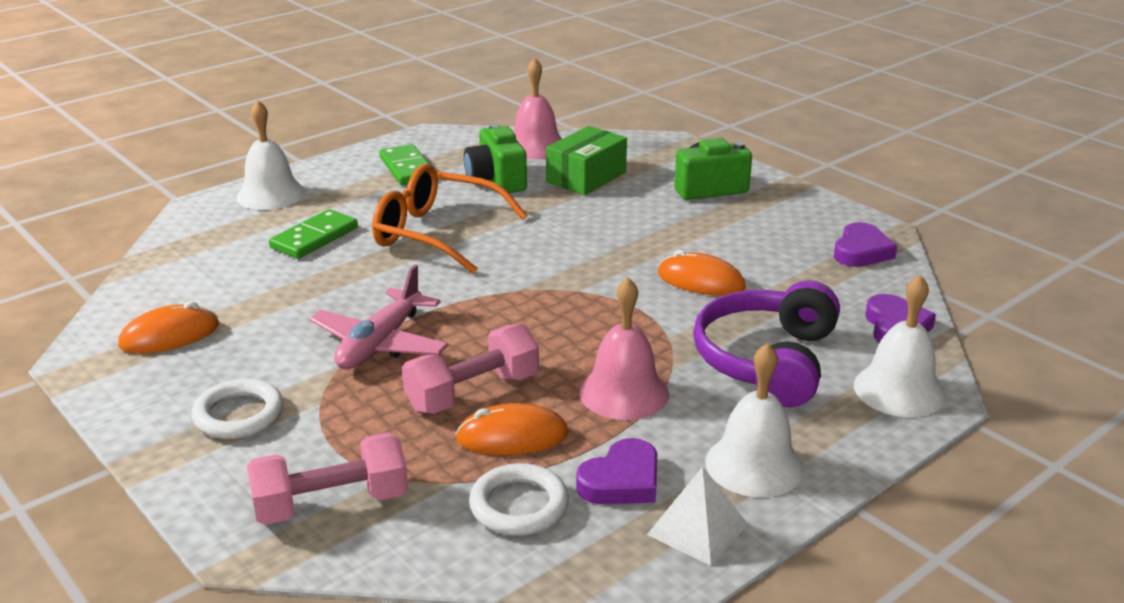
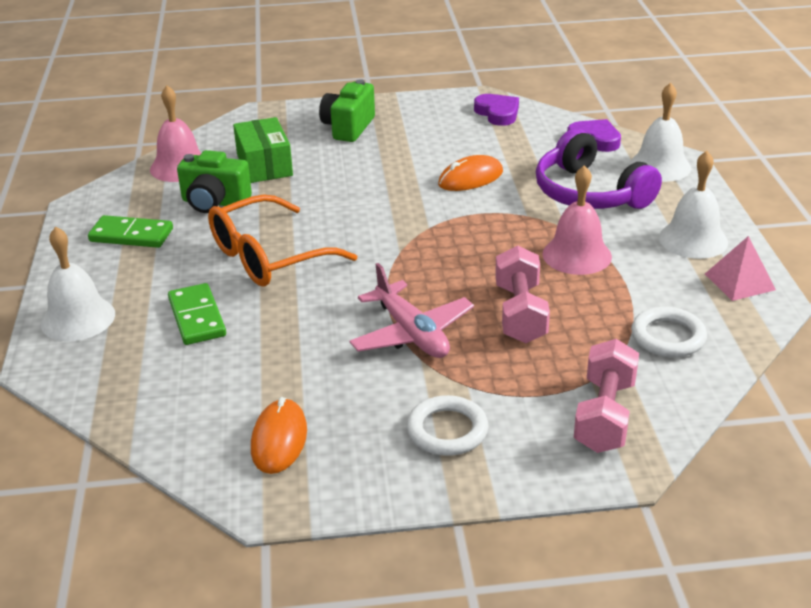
camera: 55 degrees left, 5 degrees up
orange mouse [455,403,568,455] -> none
purple heart [576,438,657,504] -> none
white pyramid [647,467,748,566] -> pink pyramid [705,236,776,301]

